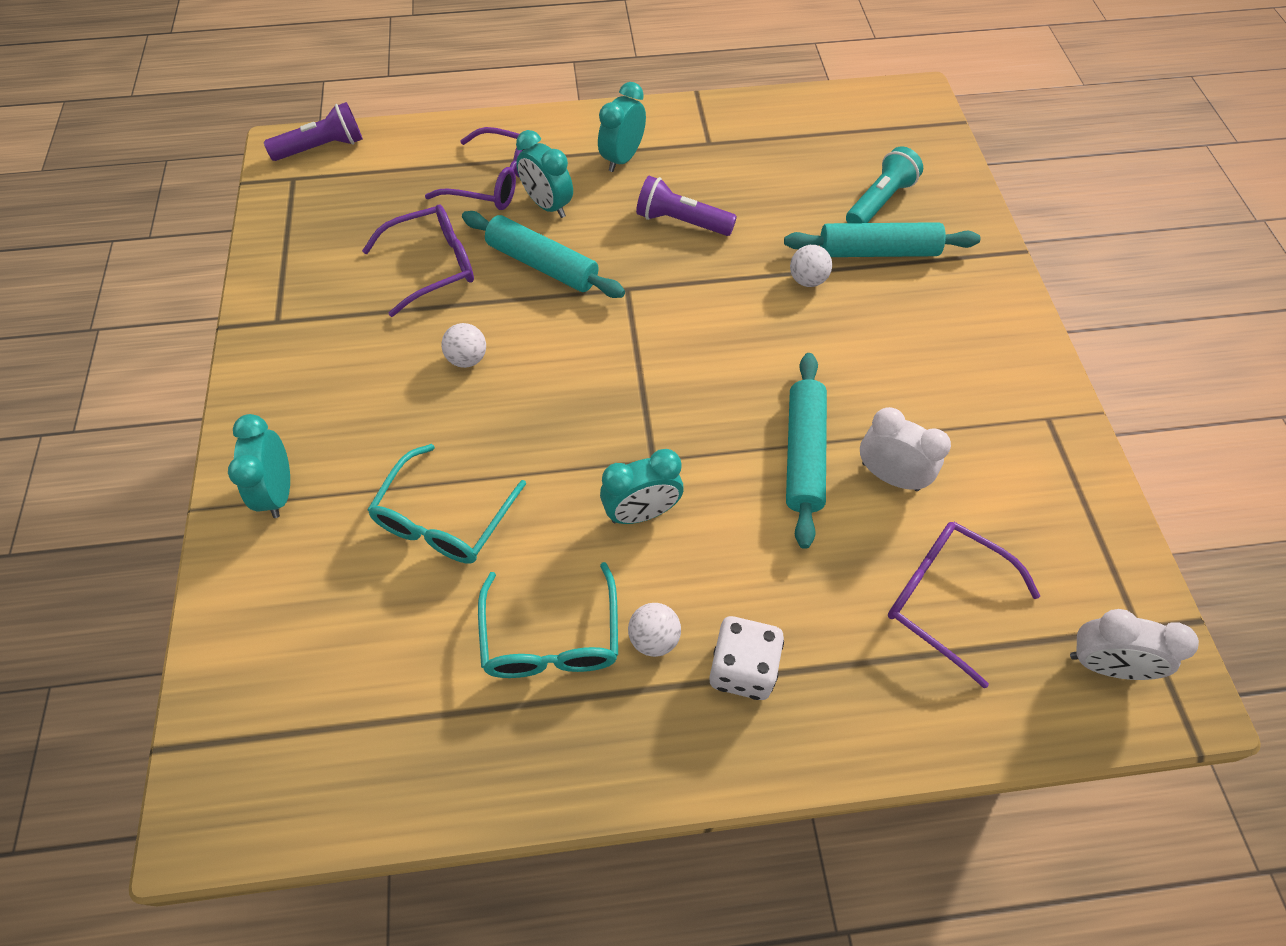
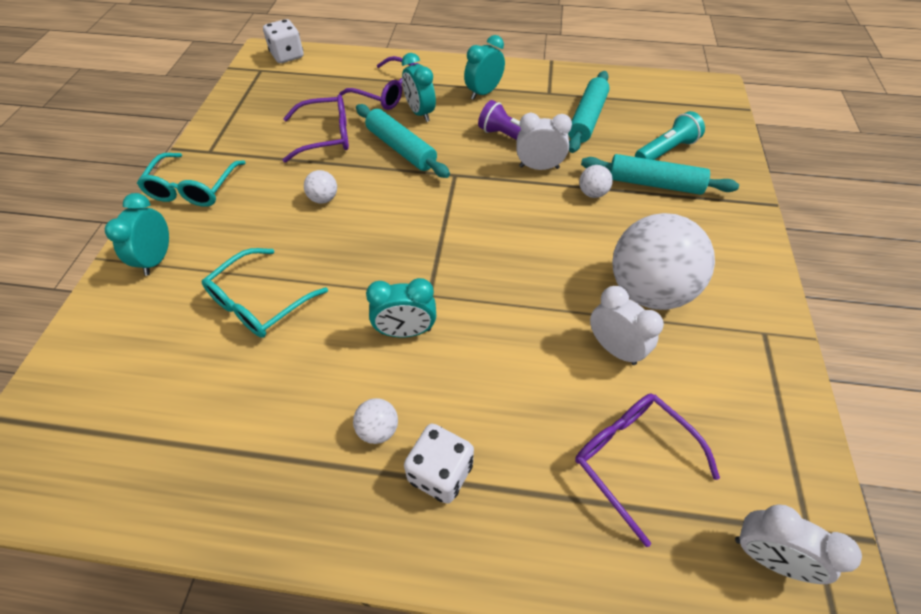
camera: 15 degrees right, 5 degrees down
purple flashlight [264,102,363,161] -> white dice [263,19,303,63]
turquoise glasses [478,562,618,678] -> turquoise glasses moved to [137,153,246,207]
turquoise rolling pin [786,353,827,549] -> turquoise rolling pin moved to [568,71,610,153]
none -> white clock [517,113,572,170]
none -> white ball [612,213,715,310]

